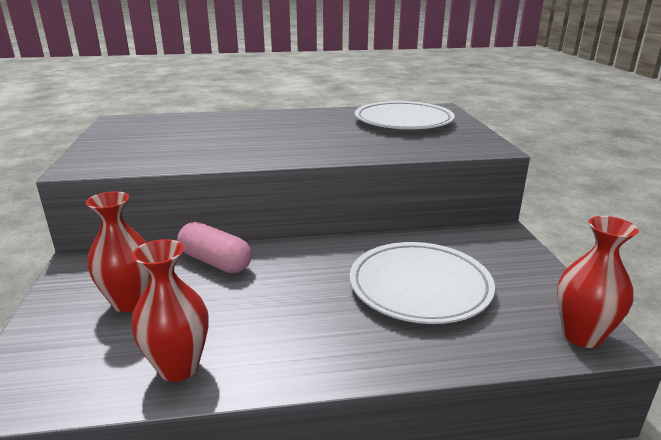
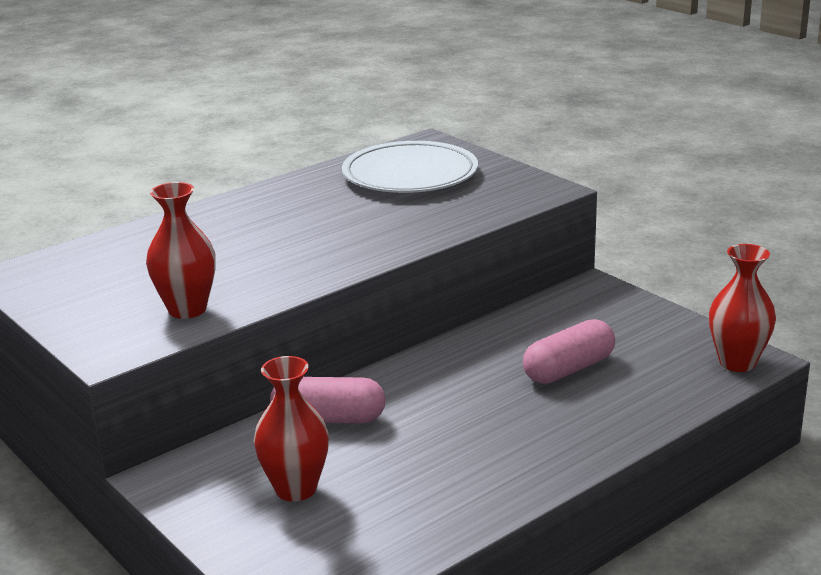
camera: 30 degrees left, 0 degrees up
red vase [131,239,209,382] -> red vase moved to [146,182,216,319]
white plate [350,242,495,324] -> pink capsule [523,319,615,384]

